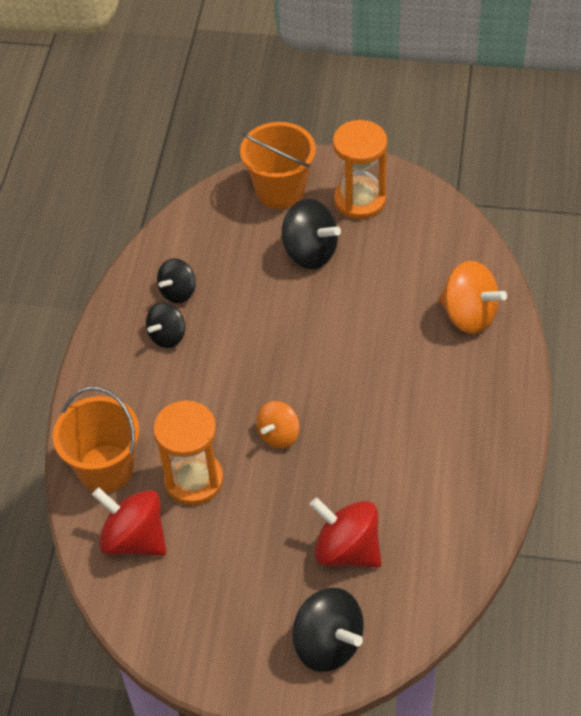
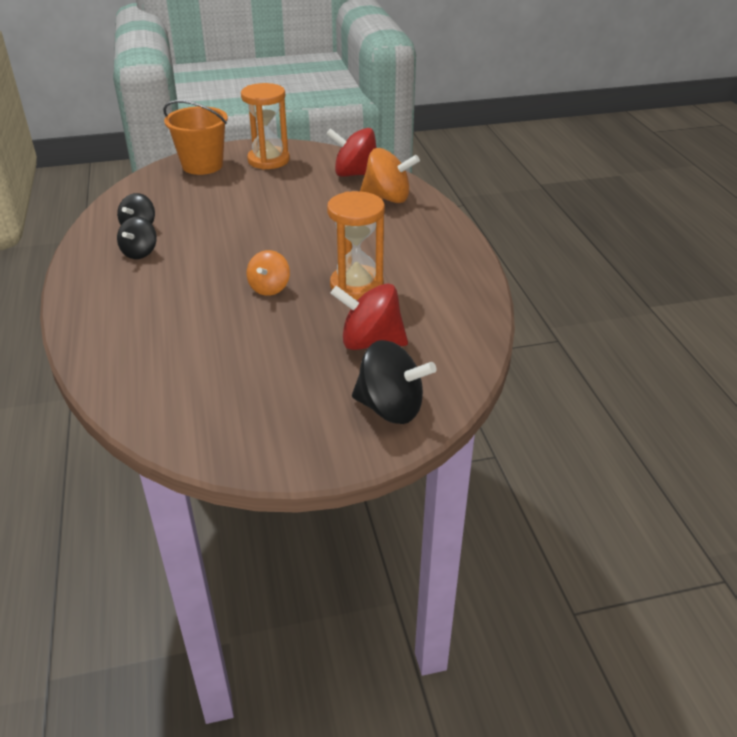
camera: 25 degrees left, 15 degrees down
orange bucket [53,387,140,493] -> none
red spinning top [92,487,166,556] -> red spinning top moved to [326,128,377,177]
orange hourglass [153,400,224,505] -> orange hourglass moved to [327,191,385,300]
black spinning top [281,199,341,269] -> none

